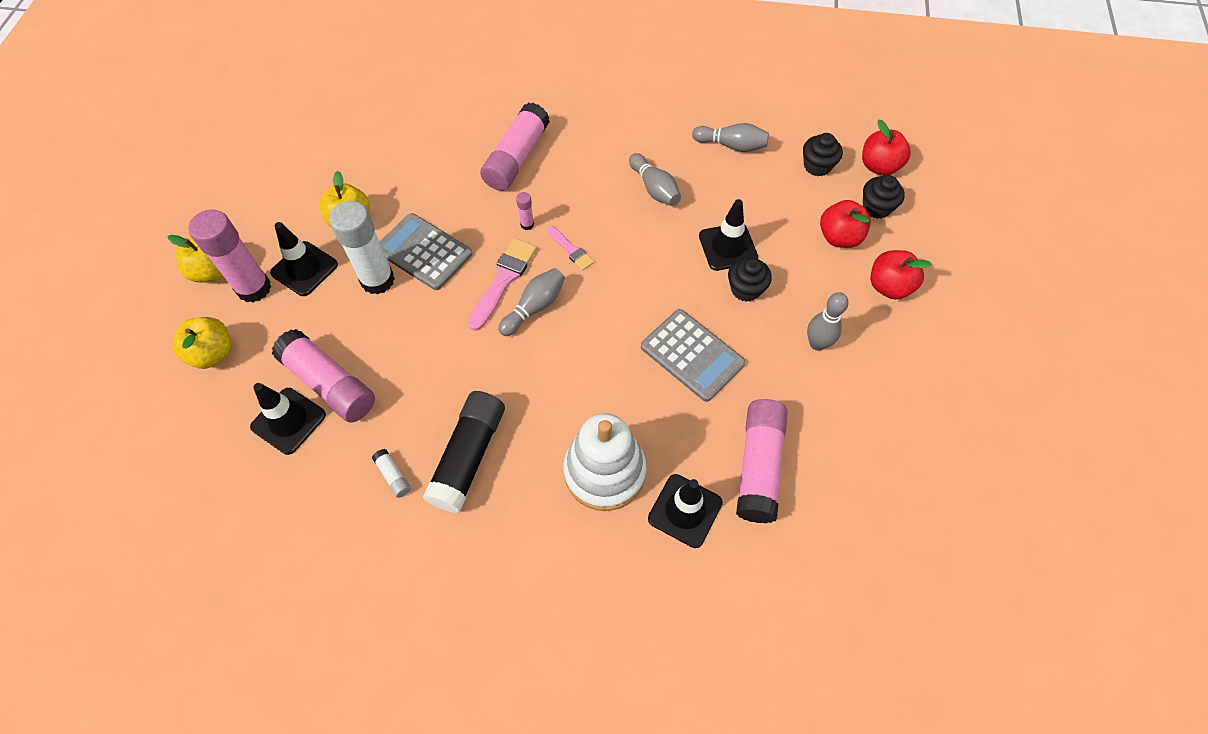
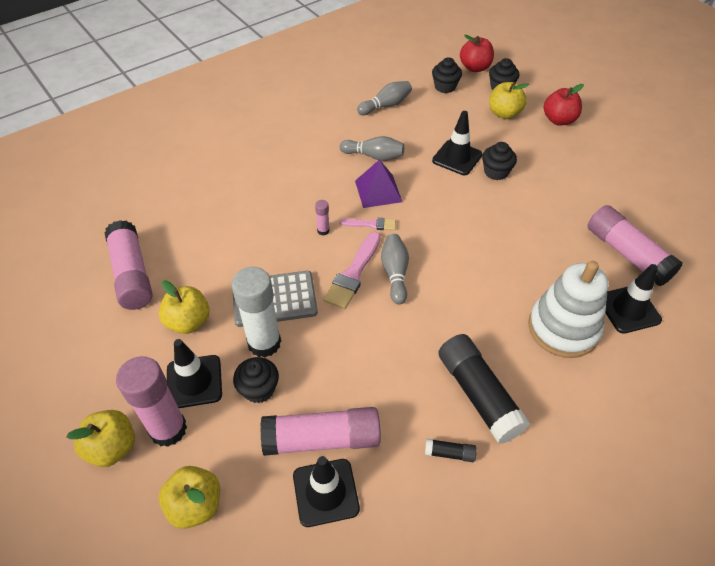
camera: 45 degrees left, 10 degrees down
white glue stick [372,449,411,498] -> black glue stick [425,439,477,462]
pink brush [468,238,537,331] -> pink brush turned 135 degrees counterclockwise [323,232,381,309]
pink glue stick [480,102,550,191] -> pink glue stick moved to [104,220,153,310]
grey calculator [641,309,745,402] -> none
grey bowling pin [807,292,849,351] -> none
red apple [820,200,871,248] -> yellow apple [489,82,529,119]
none -> black cupcake [233,357,279,403]
none -> purple pyramid [355,159,402,208]

